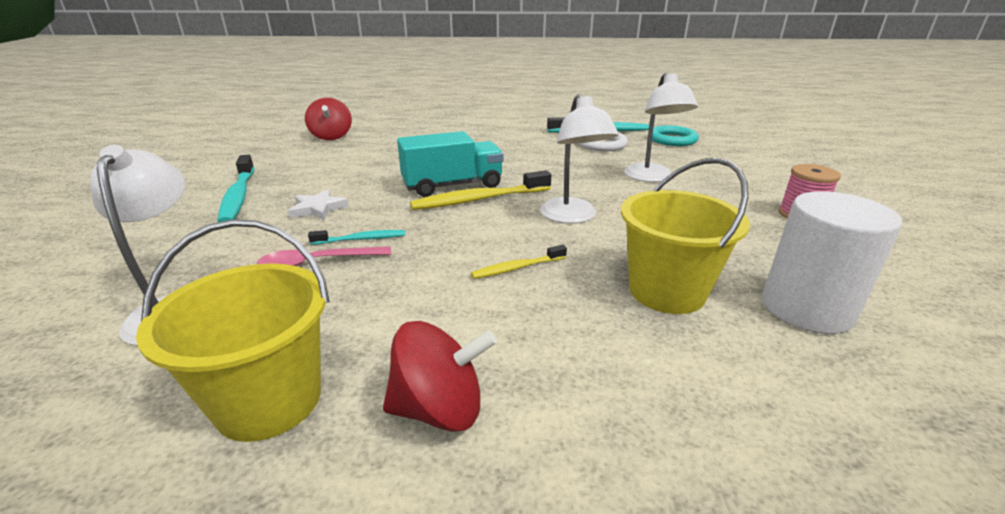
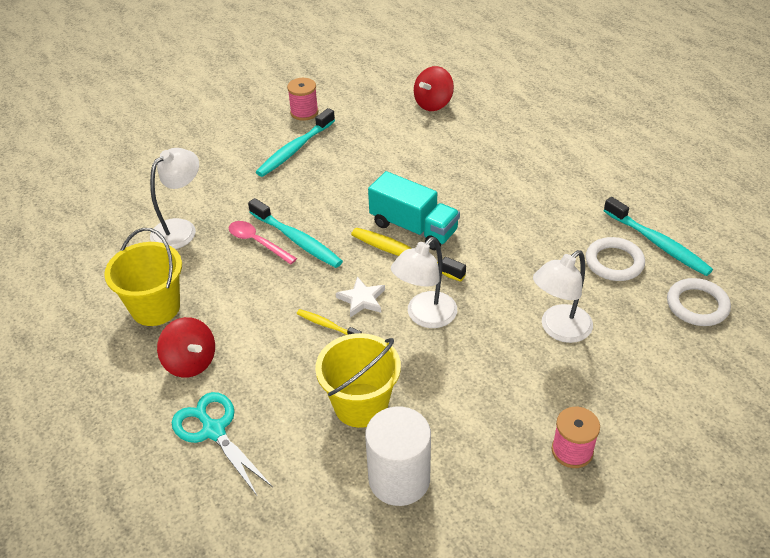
camera: 55 degrees right, 15 degrees up
white star [288,189,349,220] -> white star moved to [336,277,385,318]
turquoise toothbrush [308,230,405,245] -> turquoise toothbrush [248,198,343,268], size x1.85
turquoise ring [652,125,699,146] -> white ring [667,278,731,326]
none -> turquoise scissors [172,392,273,496]
none -> pink spool [287,78,319,121]

